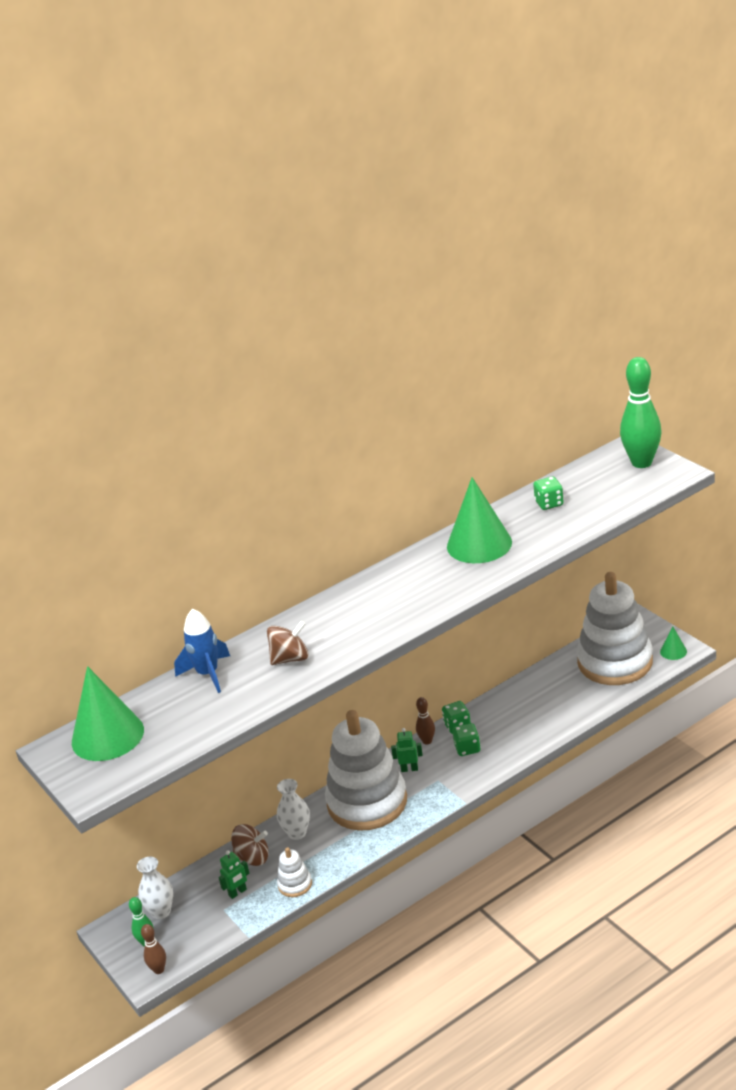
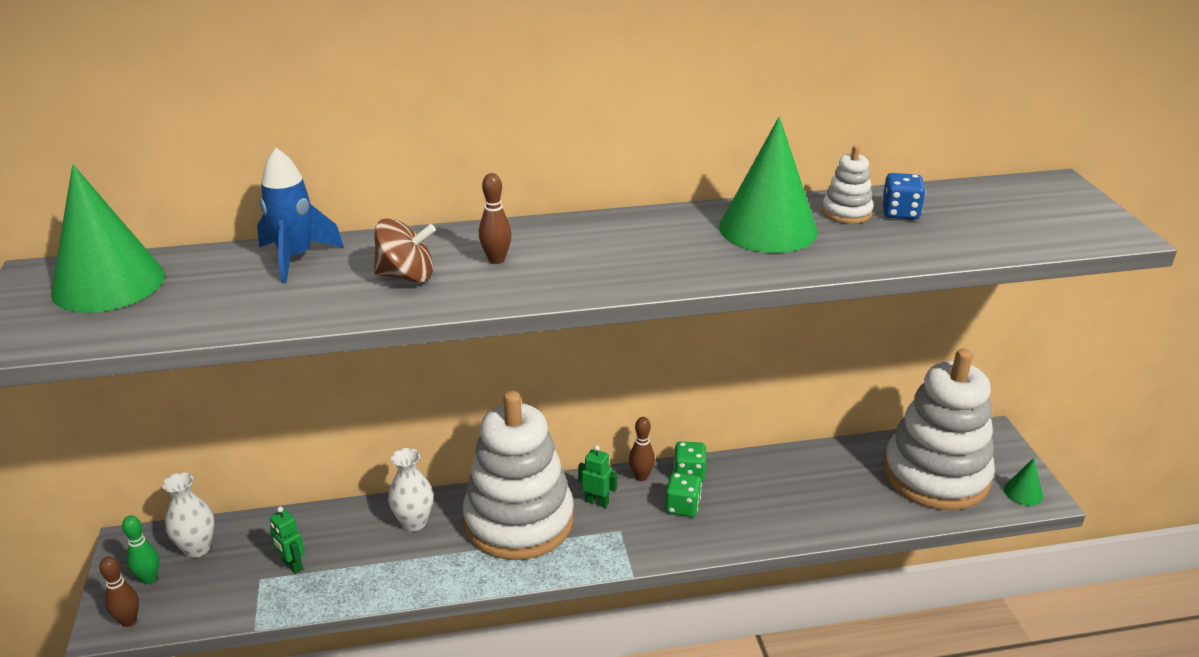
camera: 20 degrees right, 0 degrees up
green robot [219,850,249,899] -> green robot turned 60 degrees clockwise [270,507,305,574]
brown spinning top [231,824,269,866] -> none
white stacking toy [277,847,312,897] -> white stacking toy moved to [822,145,874,224]
green dice [533,477,563,510] -> blue dice [882,173,926,220]
green bowling pin [620,357,661,468] -> none
none -> brown bowling pin [479,173,512,264]

